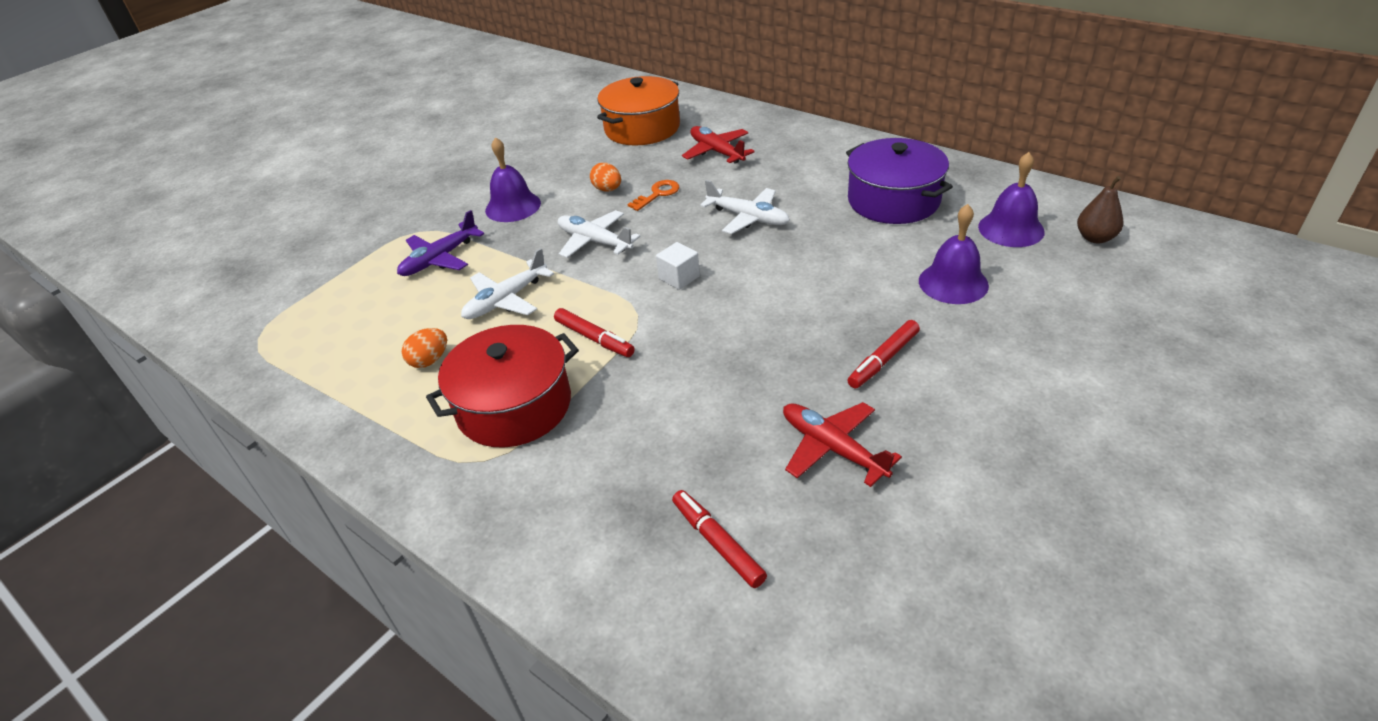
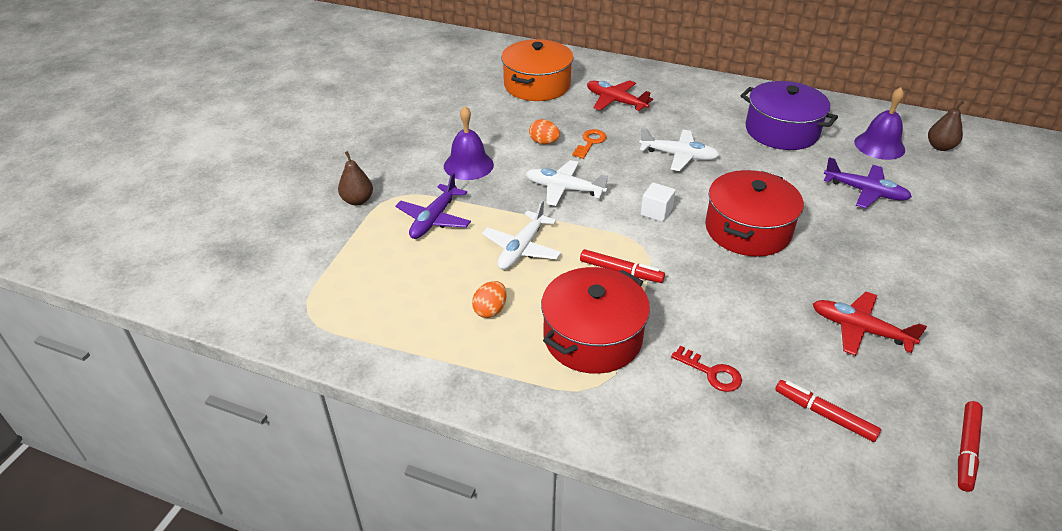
camera: 20 degrees left, 0 degrees up
red marker [848,320,920,388] -> red marker moved to [958,401,983,492]
purple bell [919,204,989,304] -> purple plane [824,157,912,209]
none -> brown pear [338,151,373,206]
none -> red key [671,346,742,392]
none -> red pot [705,170,804,257]

